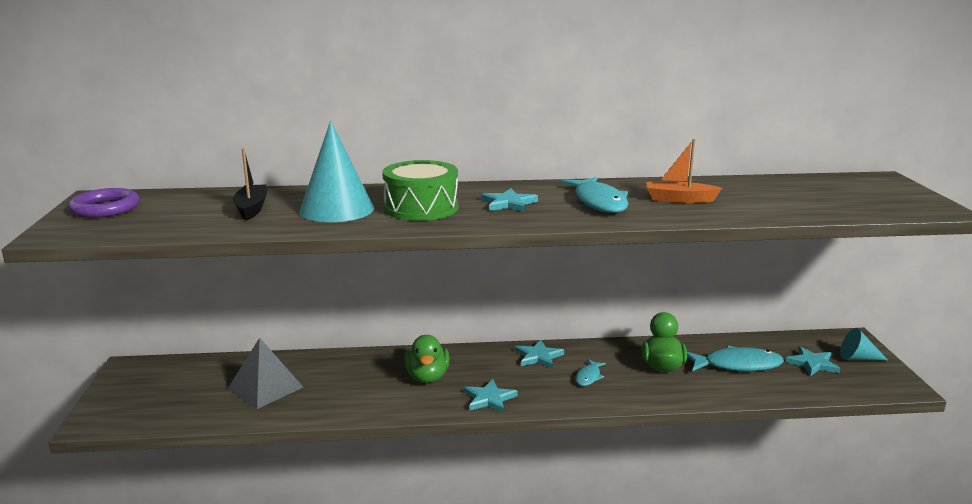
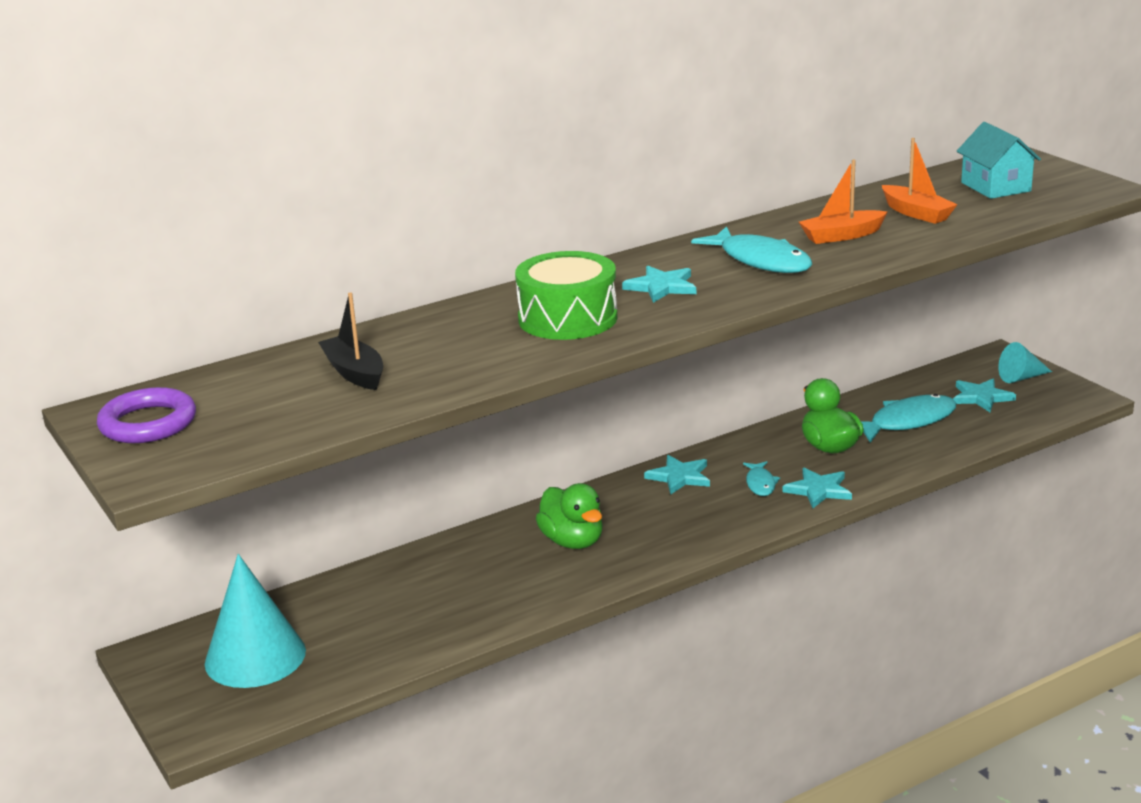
camera: 25 degrees left, 5 degrees up
grey pyramid [228,337,303,409] -> none
turquoise cone [299,121,374,222] -> turquoise cone moved to [205,554,306,688]
turquoise star [464,379,518,413] -> turquoise star moved to [783,467,852,508]
none -> orange boat [882,138,958,224]
none -> turquoise house [957,122,1041,199]

